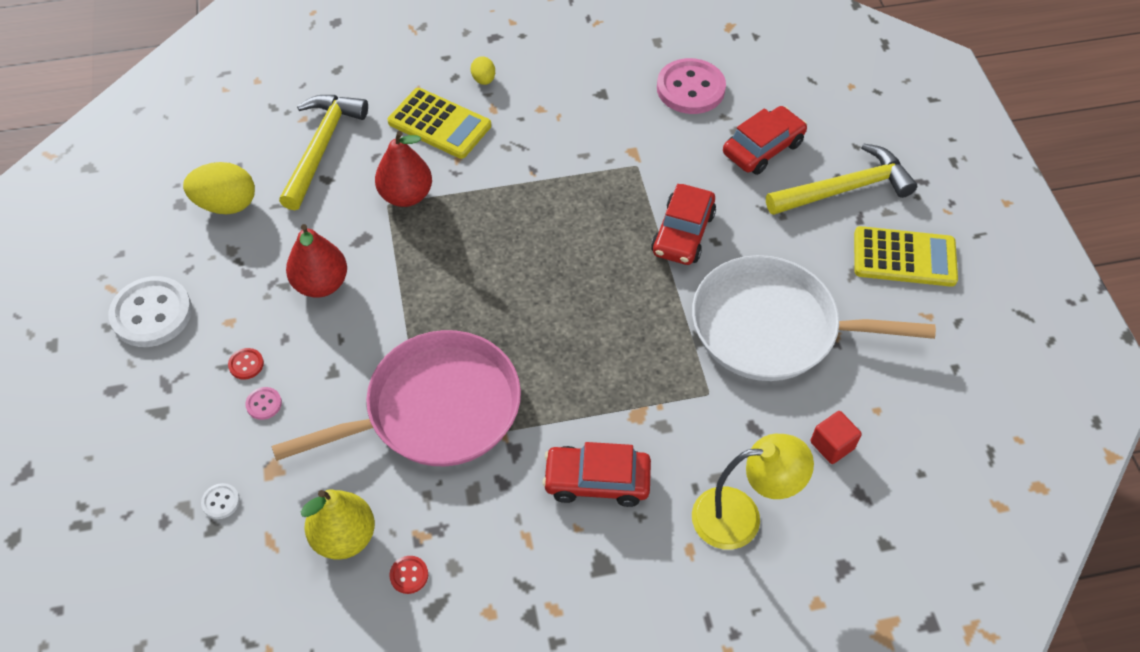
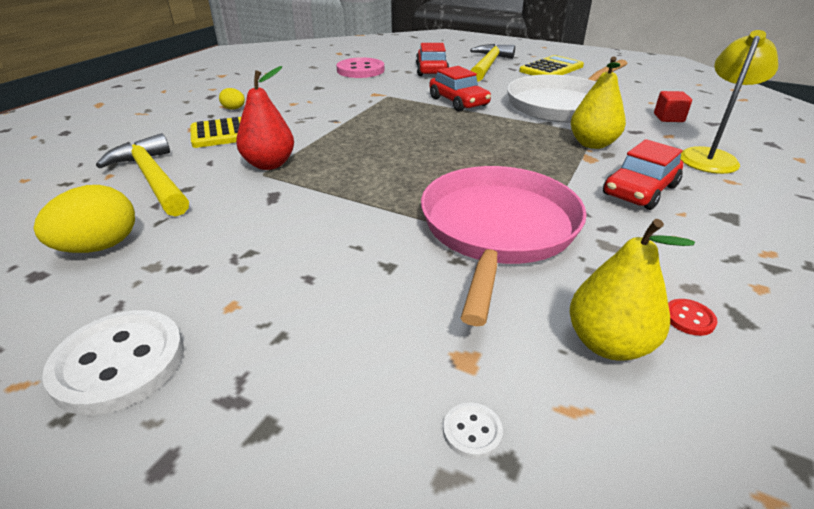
camera: 50 degrees left, 20 degrees down
red button [228,348,264,379] -> none
pink button [245,387,282,420] -> none
red pear [286,224,347,298] -> none
none -> yellow pear [571,57,626,149]

